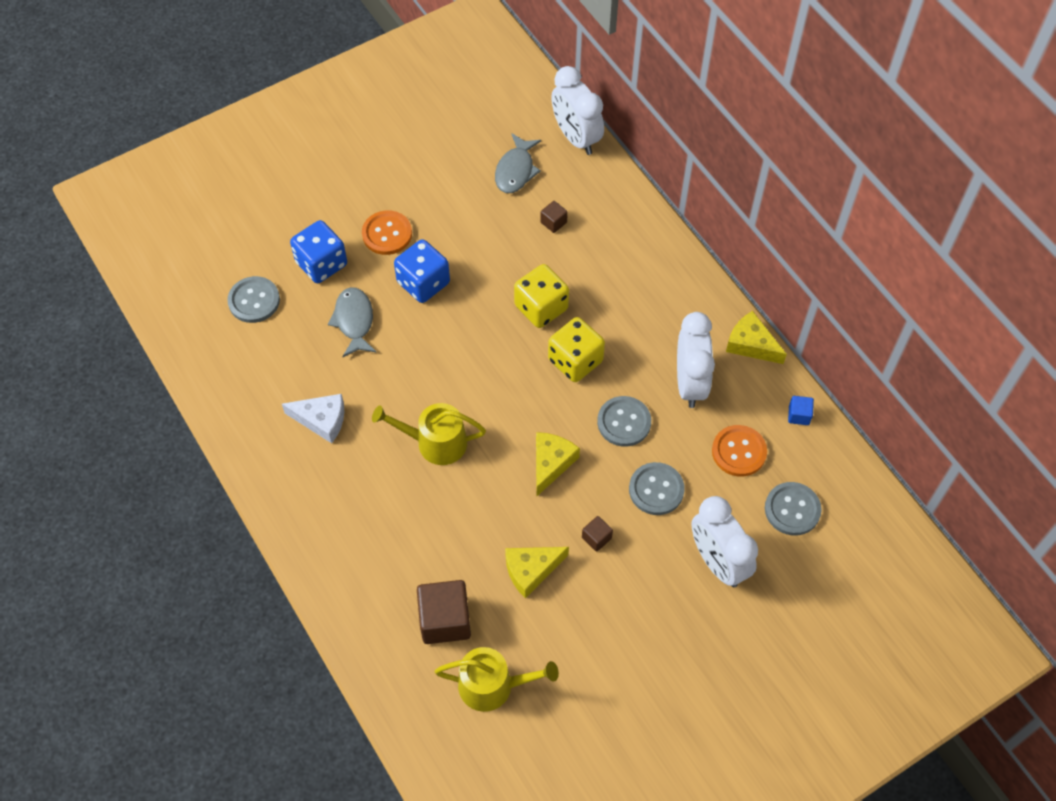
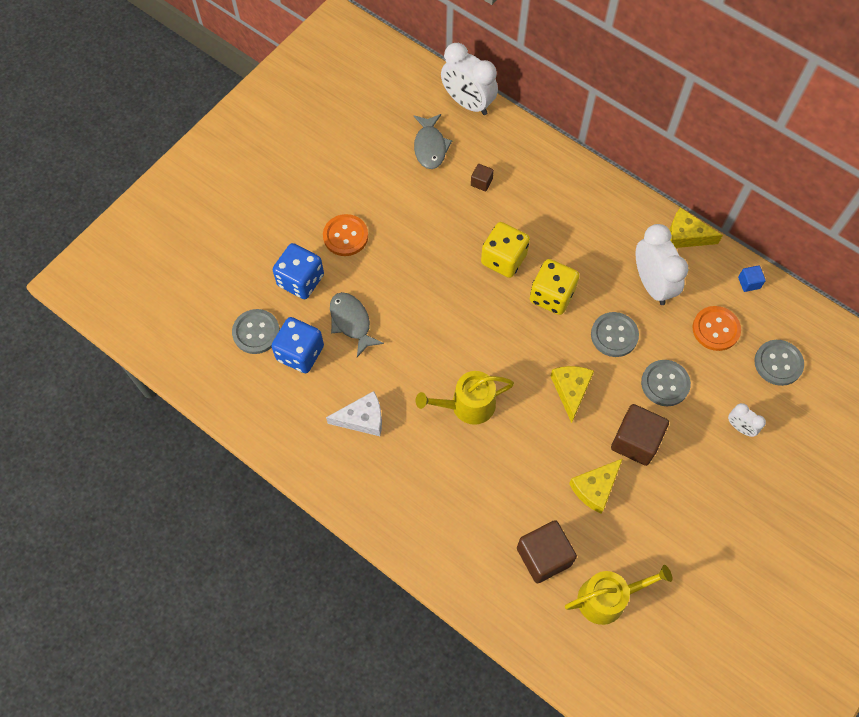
camera: 20 degrees left, 5 degrees up
blue dice [394,239,450,303] -> blue dice moved to [271,317,324,373]
brown cube [582,516,613,552] -> brown cube [611,404,669,466], size x2.06
white clock [691,496,758,587] -> white clock [728,403,766,437], size x0.50

